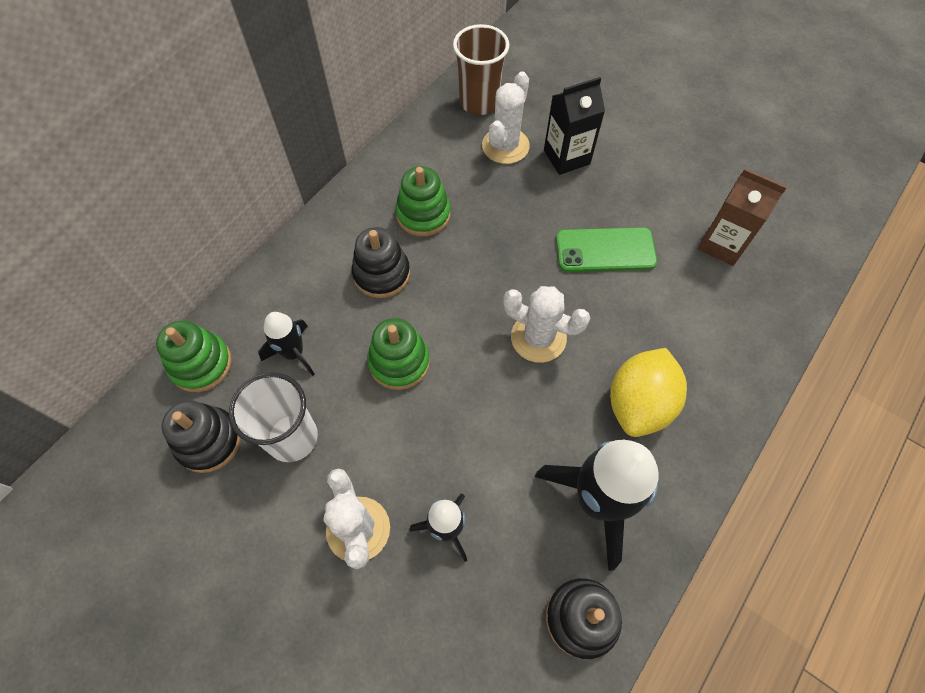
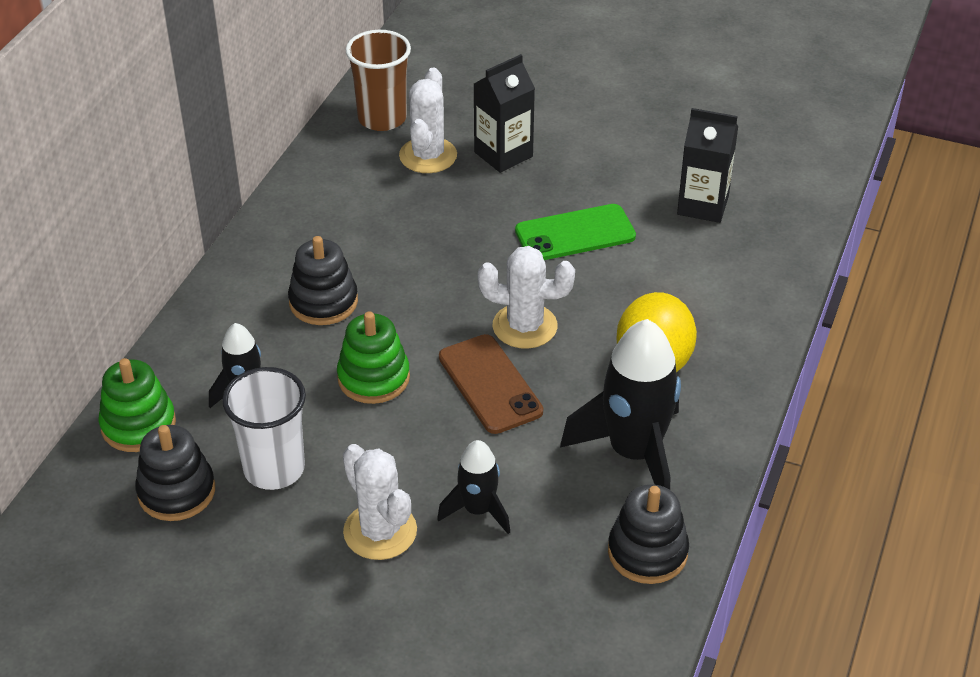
camera: 15 degrees left, 20 degrees down
green stacking toy [395,166,451,237] -> none
brown carton [698,168,787,266] -> black carton [677,108,738,223]
none -> brown phone [439,334,543,434]

